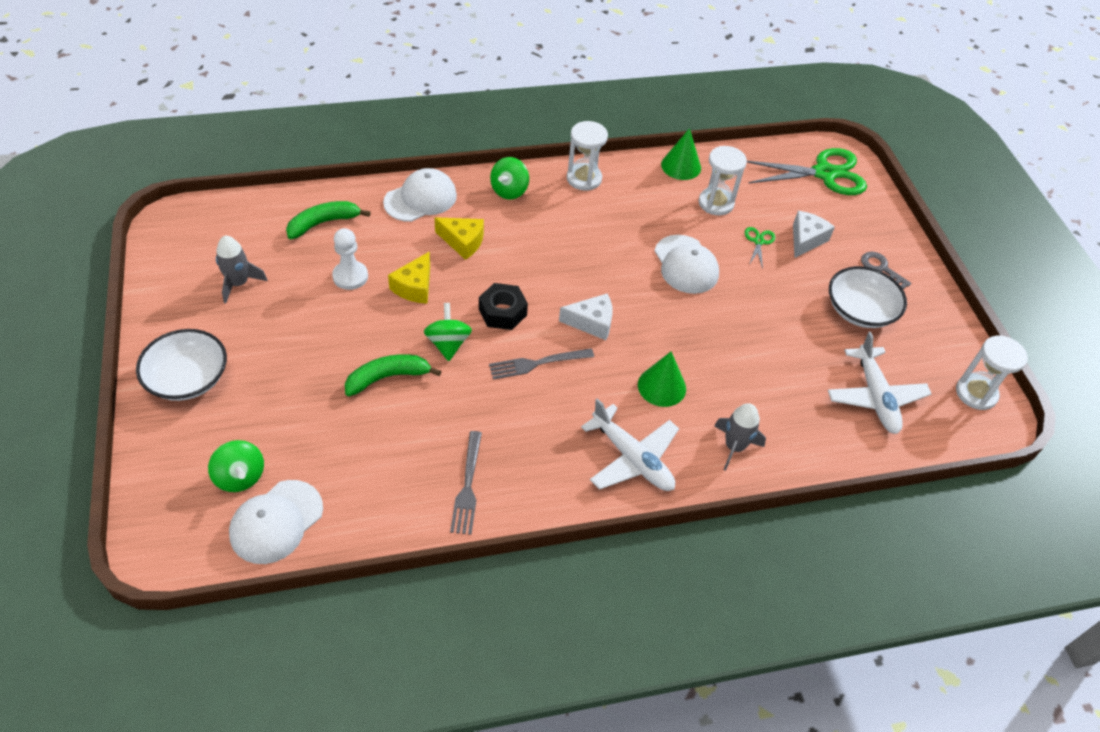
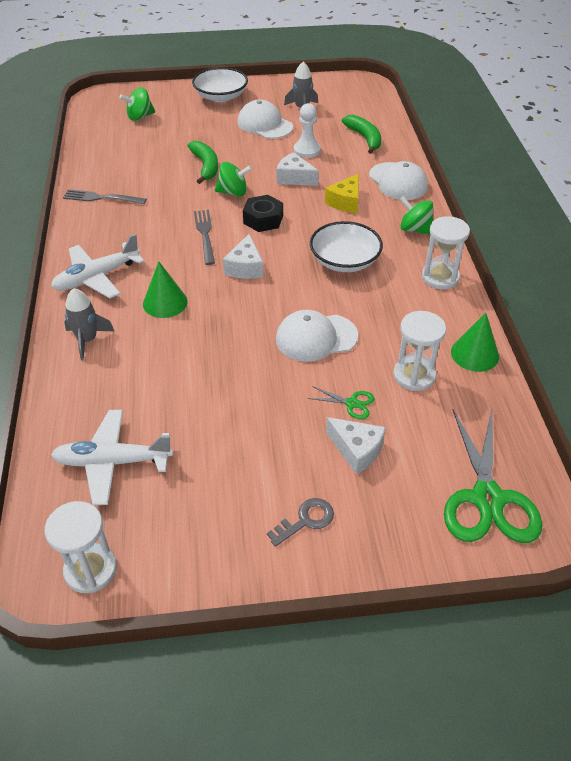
camera: 100 degrees right, 5 degrees down
white cap [229,480,323,564] -> white cap moved to [237,100,293,139]
yellow cheese [388,251,430,304] -> white cheese [277,152,319,186]
white bowl [829,266,907,328] -> white bowl moved to [310,221,383,272]

